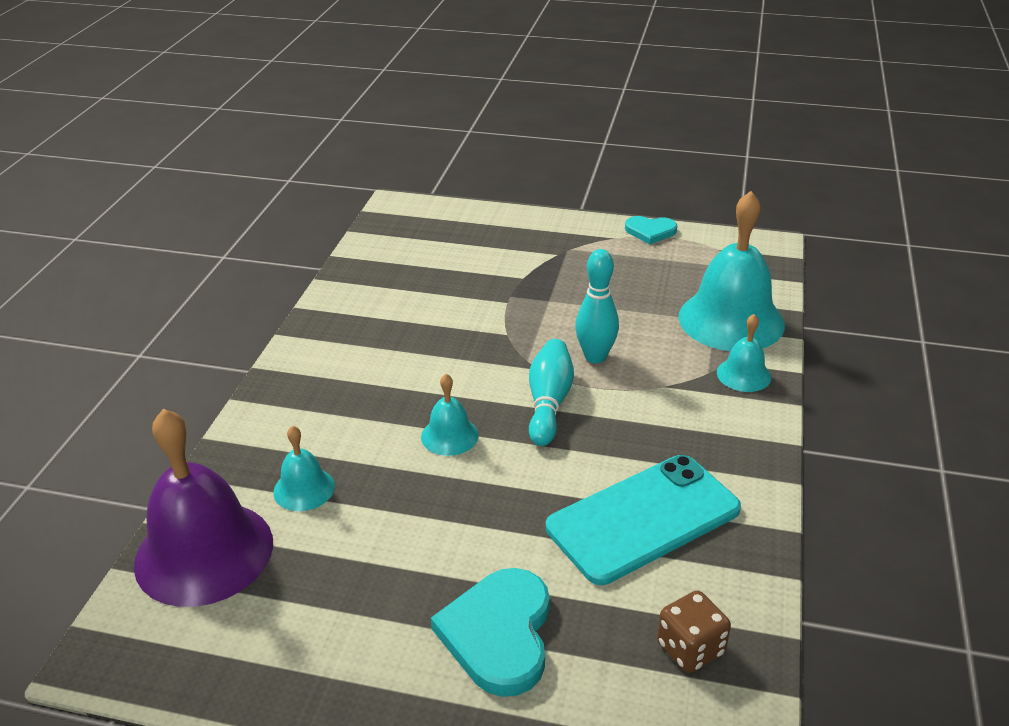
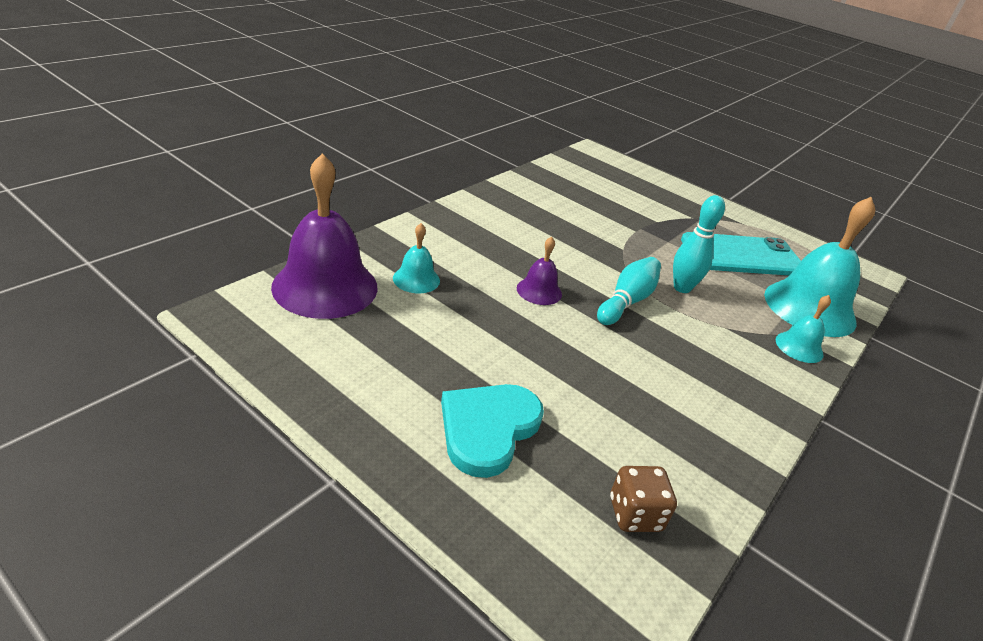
camera: 20 degrees right, 0 degrees up
turquoise bell [421,374,478,456] -> purple bell [517,237,562,305]
turquoise phone [546,455,741,585] -> turquoise phone moved to [681,232,801,275]
turquoise heart [625,216,677,244] -> none

